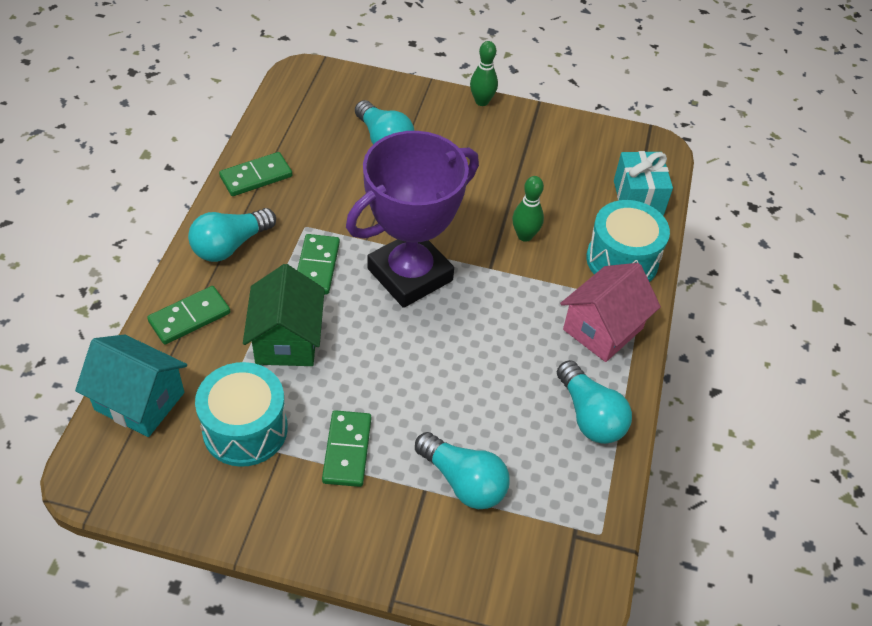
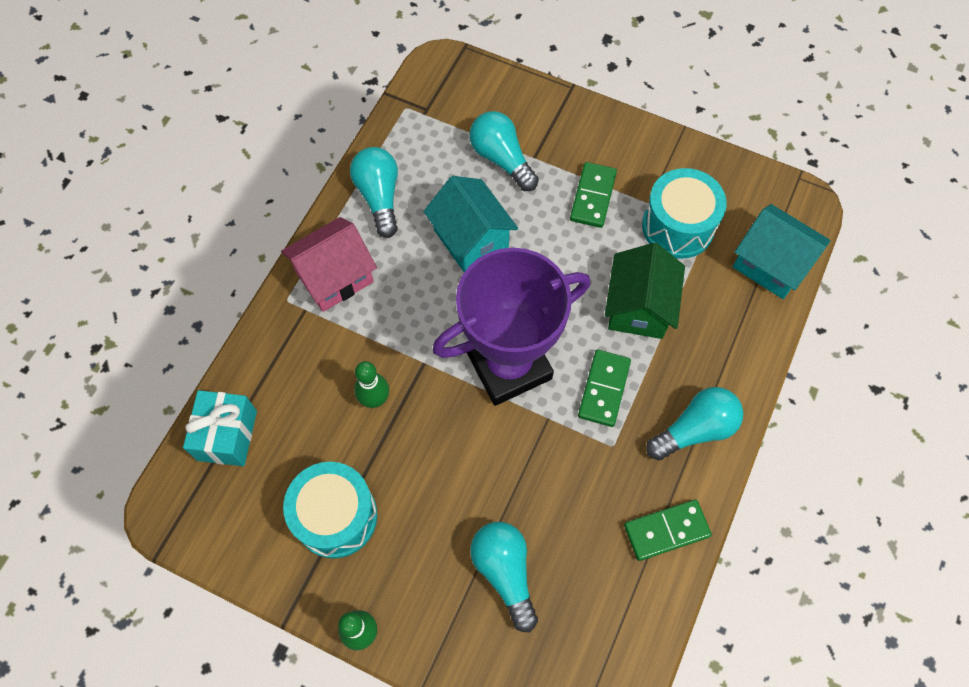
camera: 165 degrees left, 15 degrees up
green domino [147,286,230,345] -> none
turquoise drum [586,200,670,282] -> turquoise drum moved to [283,462,377,558]
none -> turquoise house [423,176,518,272]

